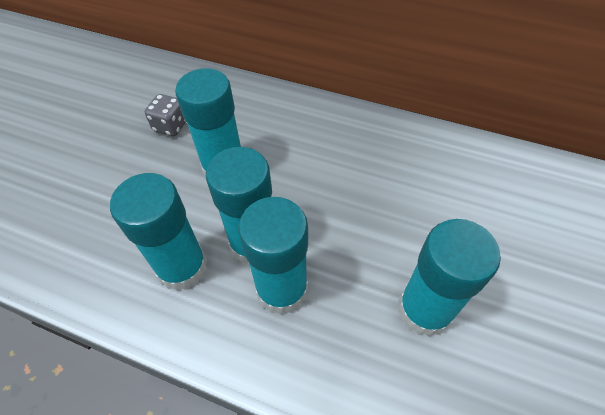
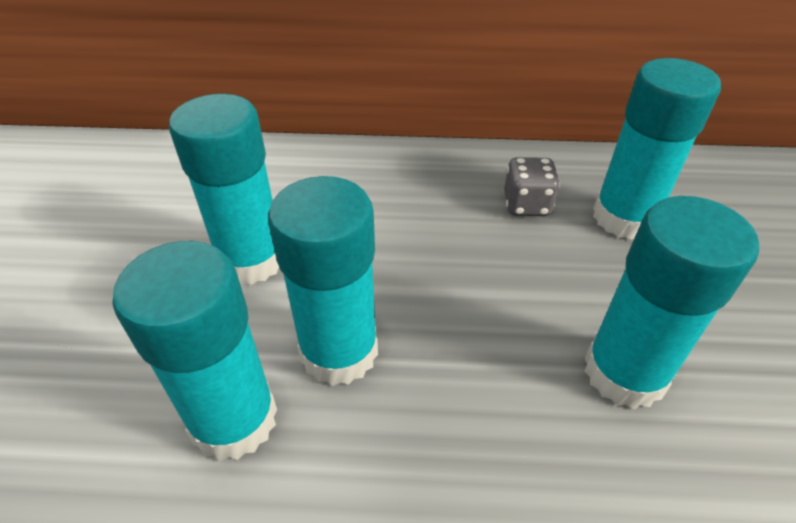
camera: 20 degrees left, 10 degrees down
grey dice [145,94,186,136] -> grey dice moved to [504,157,560,216]
turquoise glue stick [238,197,308,315] -> turquoise glue stick moved to [593,58,721,240]

